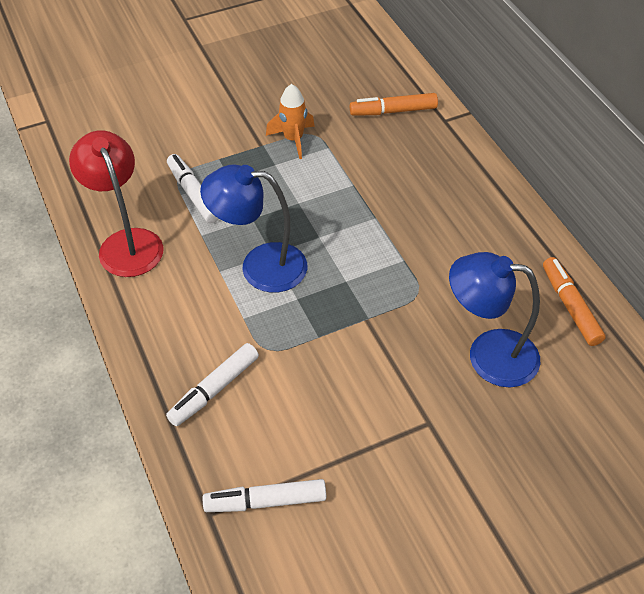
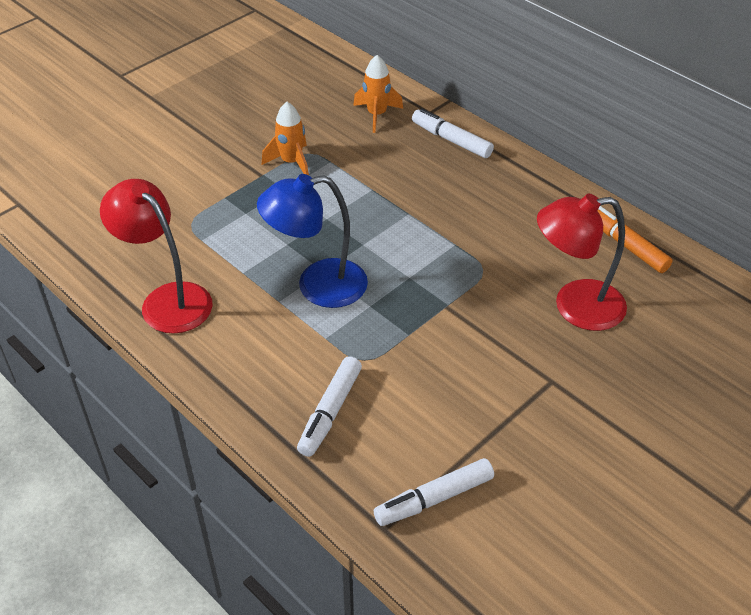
camera: 20 degrees left, 5 degrees down
white marker [167,154,219,223] -> white marker moved to [412,108,494,158]
orange marker [350,93,438,116] -> orange rocket [353,55,403,133]
blue lamp [449,252,540,387] -> red lamp [537,193,627,331]

